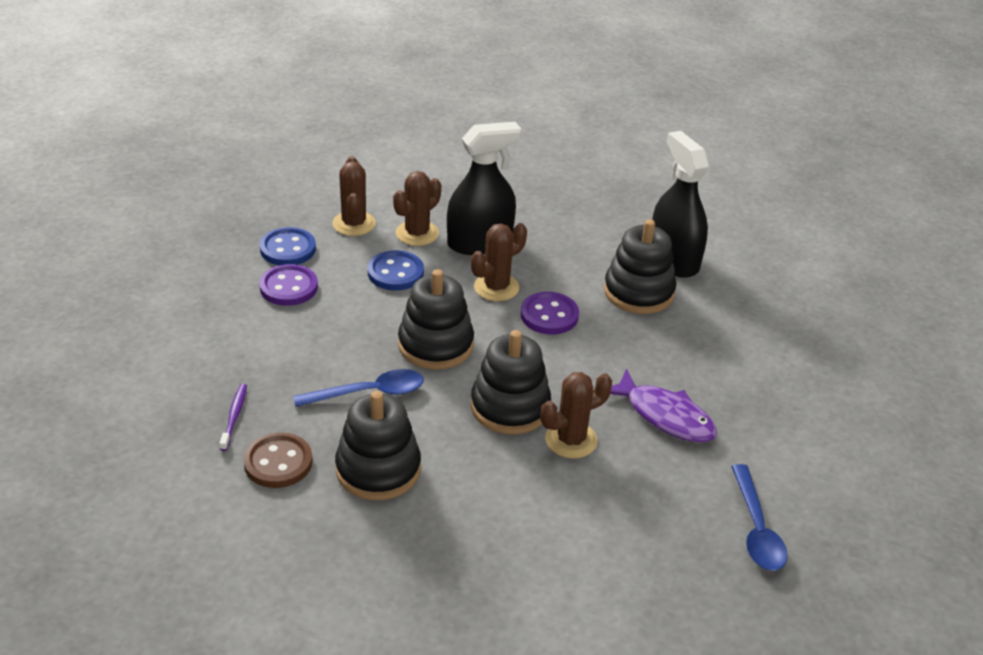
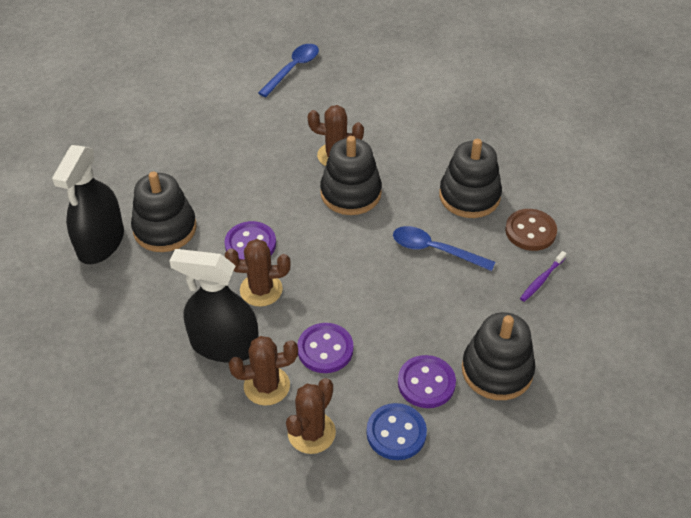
camera: 140 degrees left, 10 degrees up
blue button [368,250,424,291] -> purple button [297,323,354,373]
black stacking toy [398,269,474,370] -> black stacking toy moved to [462,312,536,400]
purple fish [610,369,717,442] -> none

